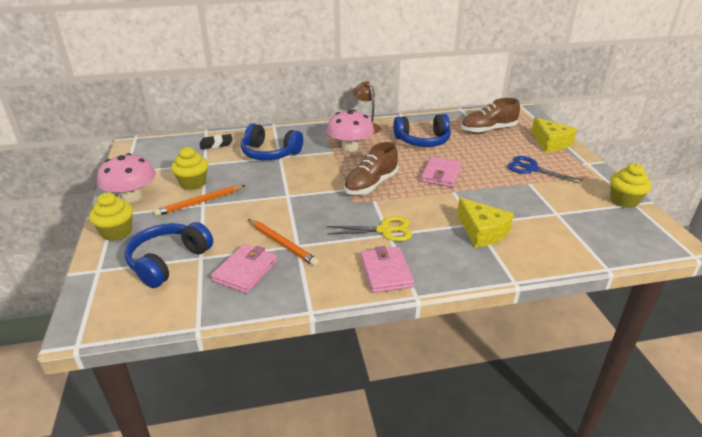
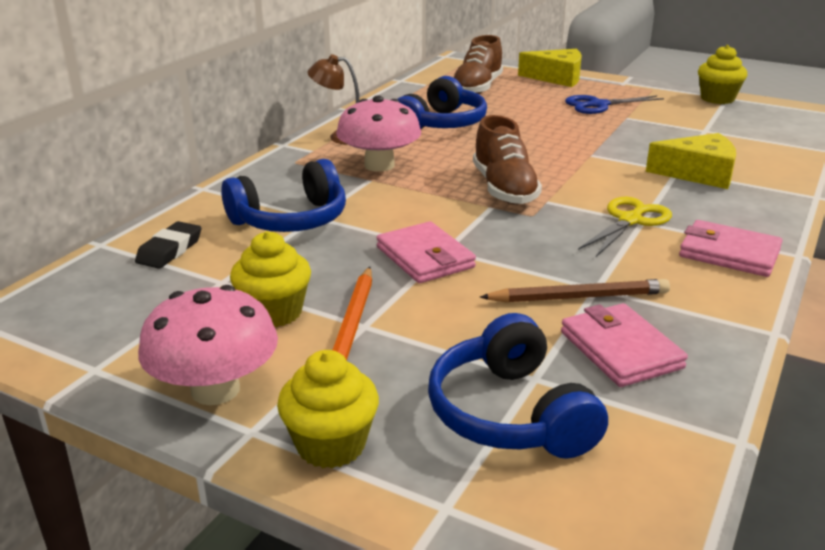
camera: 50 degrees left, 5 degrees down
orange pencil [248,219,319,266] -> brown pencil [480,279,670,303]
pink wallet [421,157,462,187] -> pink wallet moved to [376,221,476,283]

